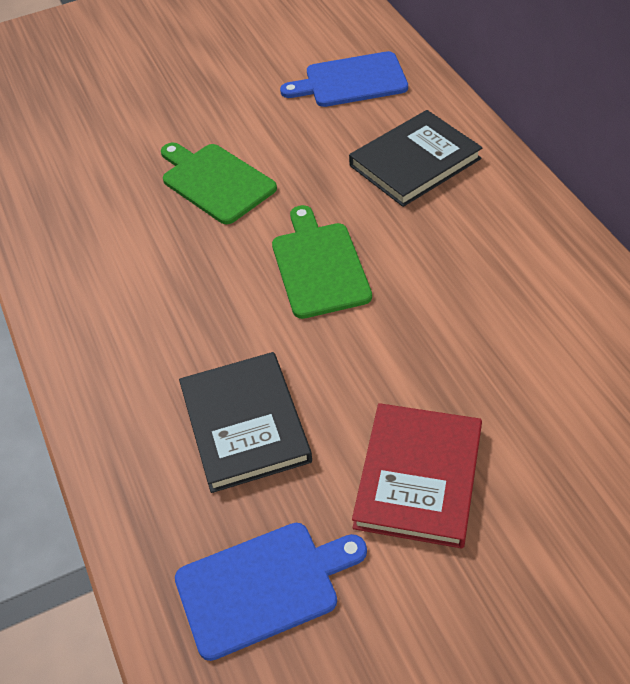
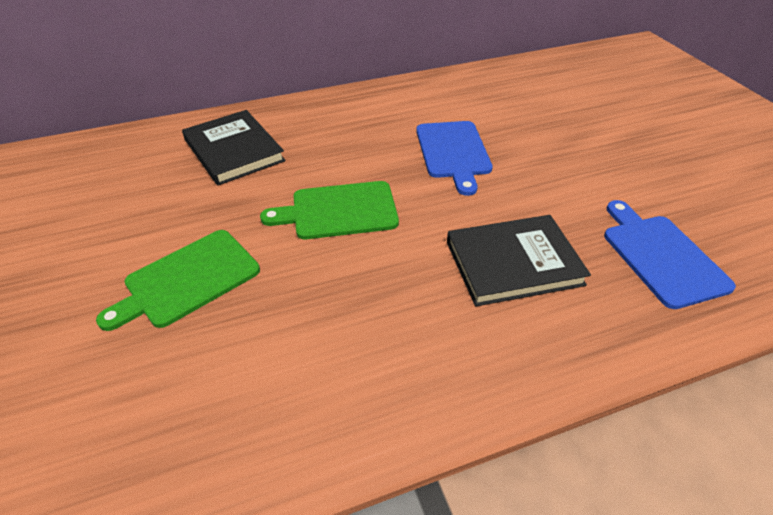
camera: 90 degrees left, 5 degrees down
blue cutting board [280,51,408,107] -> blue cutting board moved to [416,121,493,196]
red book [352,403,482,549] -> none

